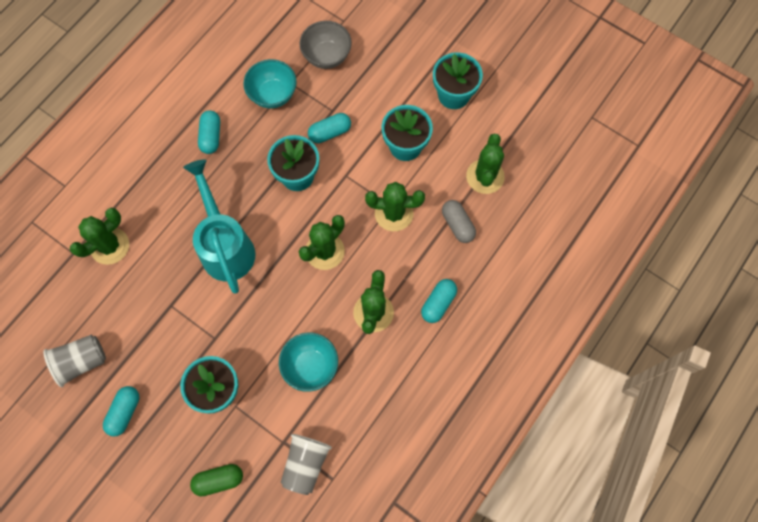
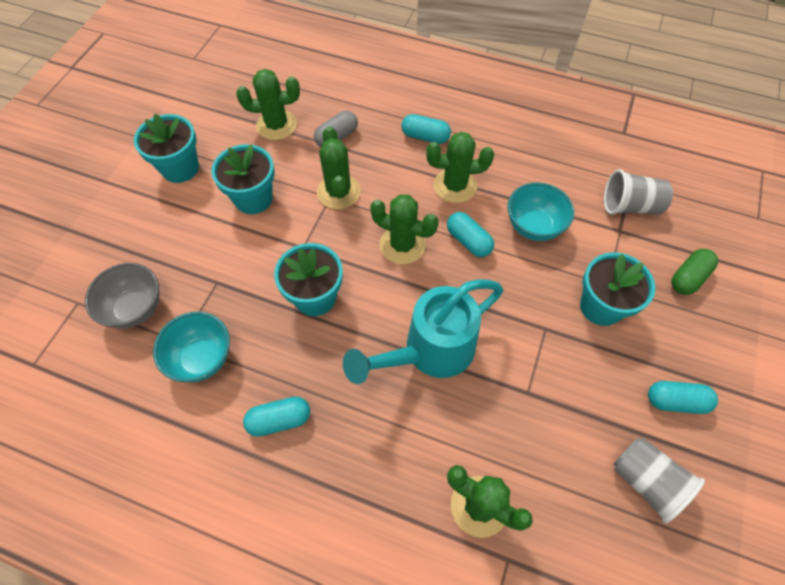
camera: 105 degrees left, 10 degrees down
green capsule [190,464,243,497] -> green capsule turned 75 degrees clockwise [672,249,718,295]
turquoise capsule [308,113,351,143] -> turquoise capsule moved to [447,212,494,257]

